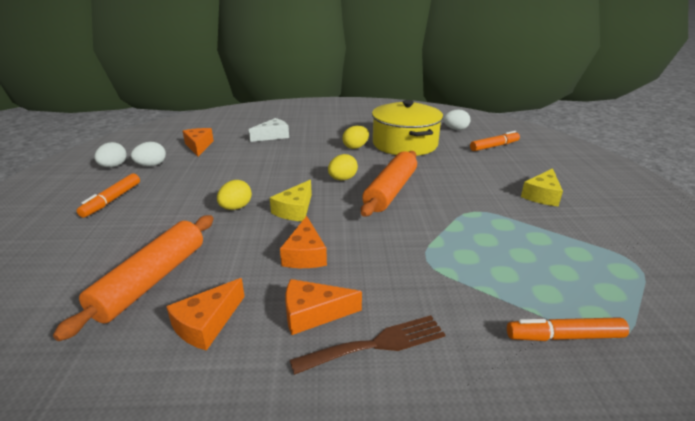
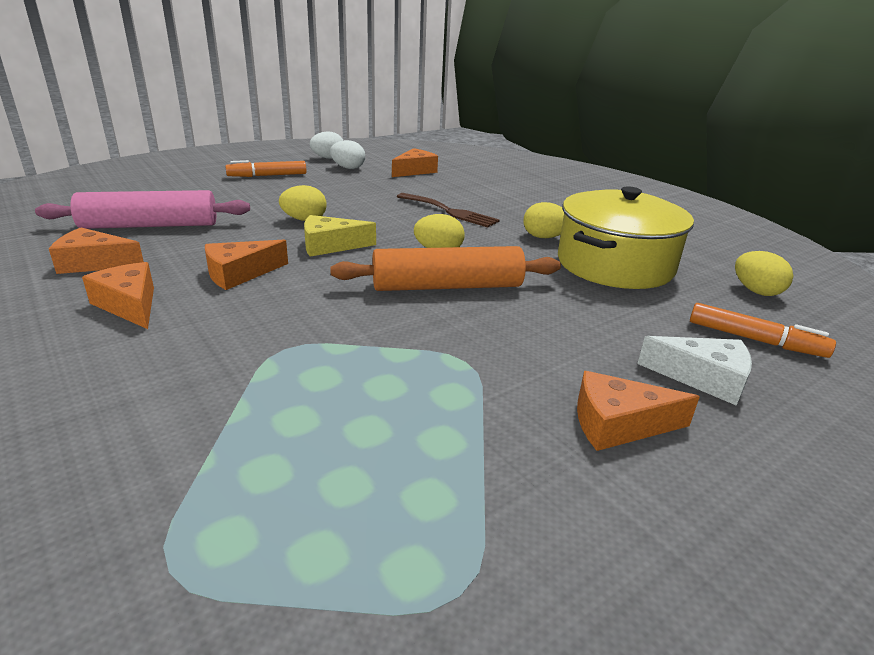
camera: 55 degrees right, 0 degrees up
orange rolling pin [53,215,213,341] -> pink rolling pin [35,190,250,229]
white cheese [249,118,289,142] -> white cheese moved to [637,336,752,406]
brown fork [290,315,445,375] -> brown fork moved to [397,193,500,227]
white egg [443,109,471,130] -> yellow egg [735,251,793,296]
orange marker [507,317,629,341] -> none
yellow cheese [521,168,563,207] -> orange cheese [577,371,700,451]

